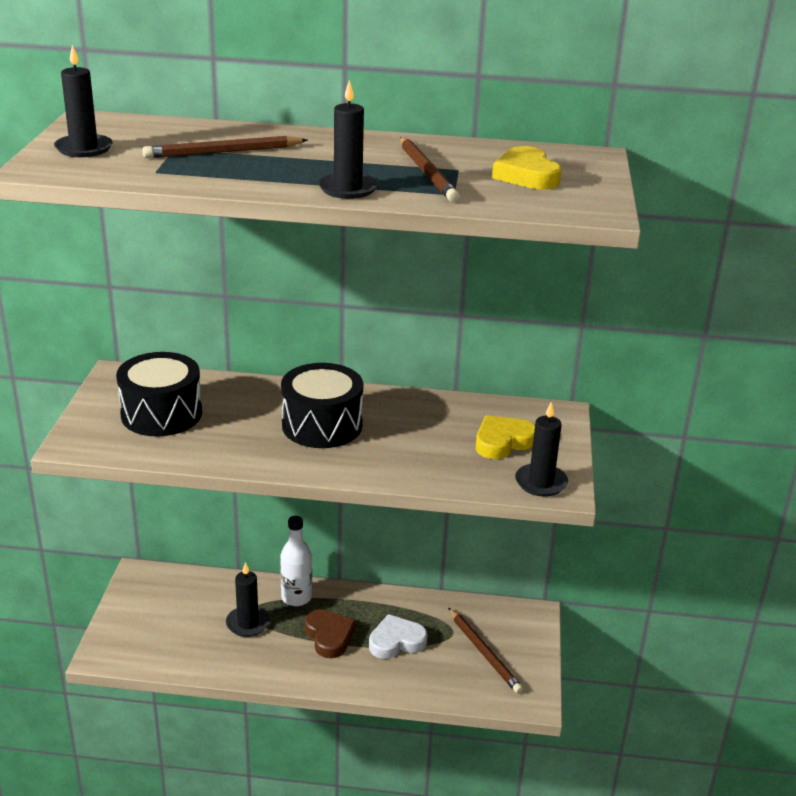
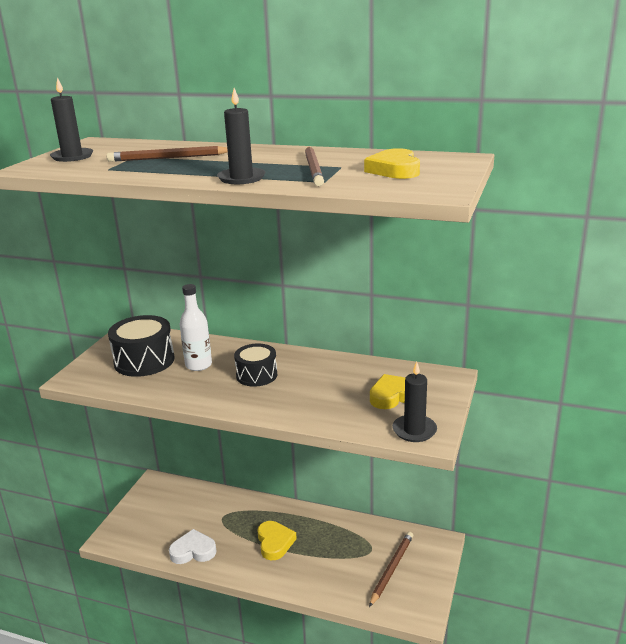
camera: 15 degrees right, 5 degrees down
black candle [226,562,270,637] -> none
white bottle [280,516,312,606] -> white bottle moved to [180,284,212,371]
black drum [281,363,363,448] -> black drum [234,344,277,387], size x0.66
brown heart [305,609,356,658] -> yellow heart [258,521,297,560]
white heart [369,614,428,659] -> white heart moved to [169,529,217,564]
brown pencil [448,607,523,694] -> brown pencil turned 135 degrees counterclockwise [369,532,413,607]

